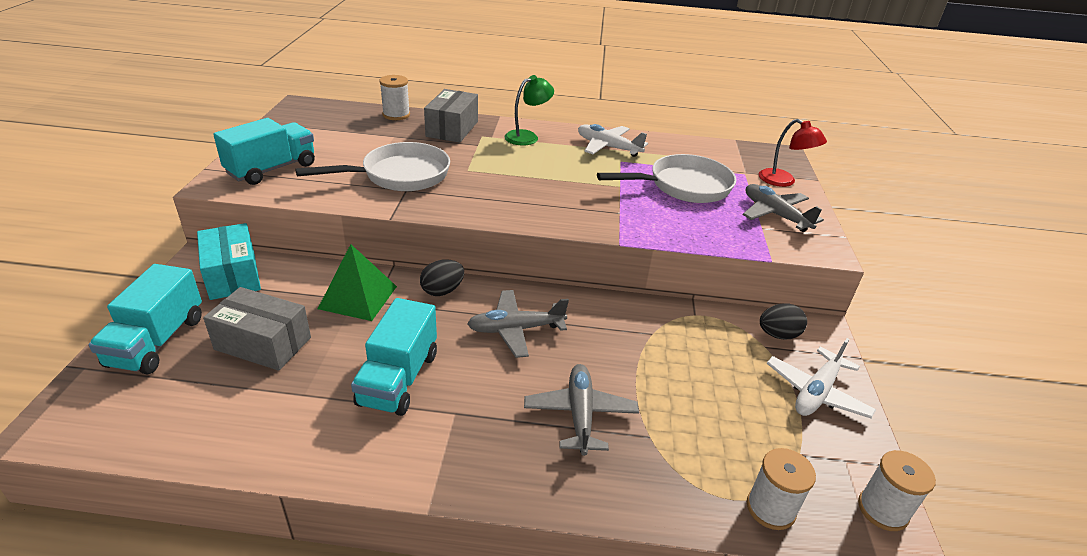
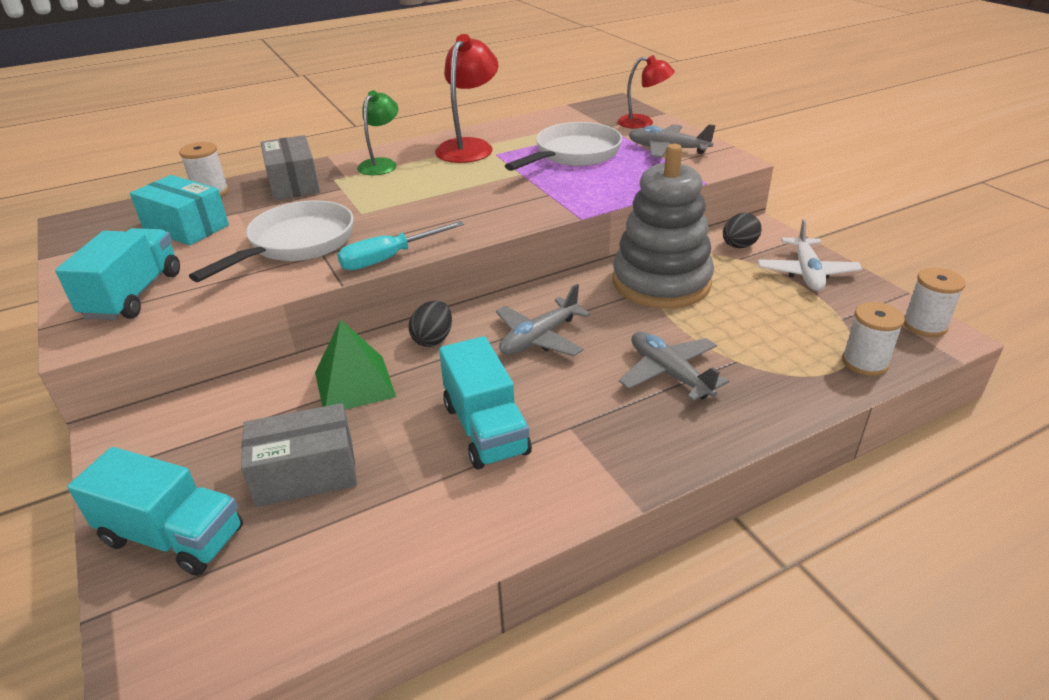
camera: 30 degrees left, 0 degrees up
turquoise truck [88,264,202,374] -> turquoise truck turned 45 degrees counterclockwise [67,447,243,576]
turquoise box [197,223,261,300] -> turquoise box moved to [130,175,229,246]
white plane [578,124,648,157] -> red lamp [435,34,498,163]
none -> turquoise screwdriver [337,221,464,270]
none -> grey stacking toy [613,144,714,309]

